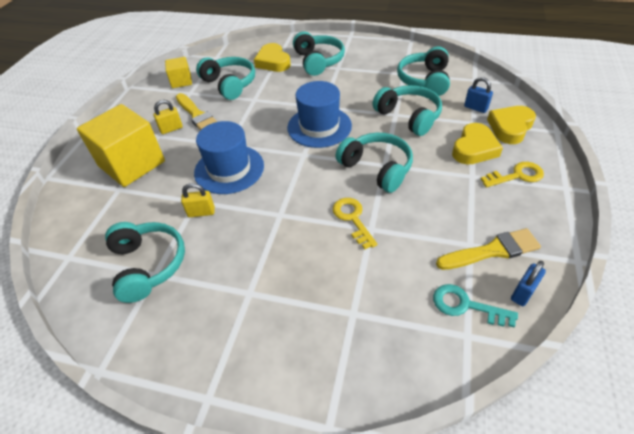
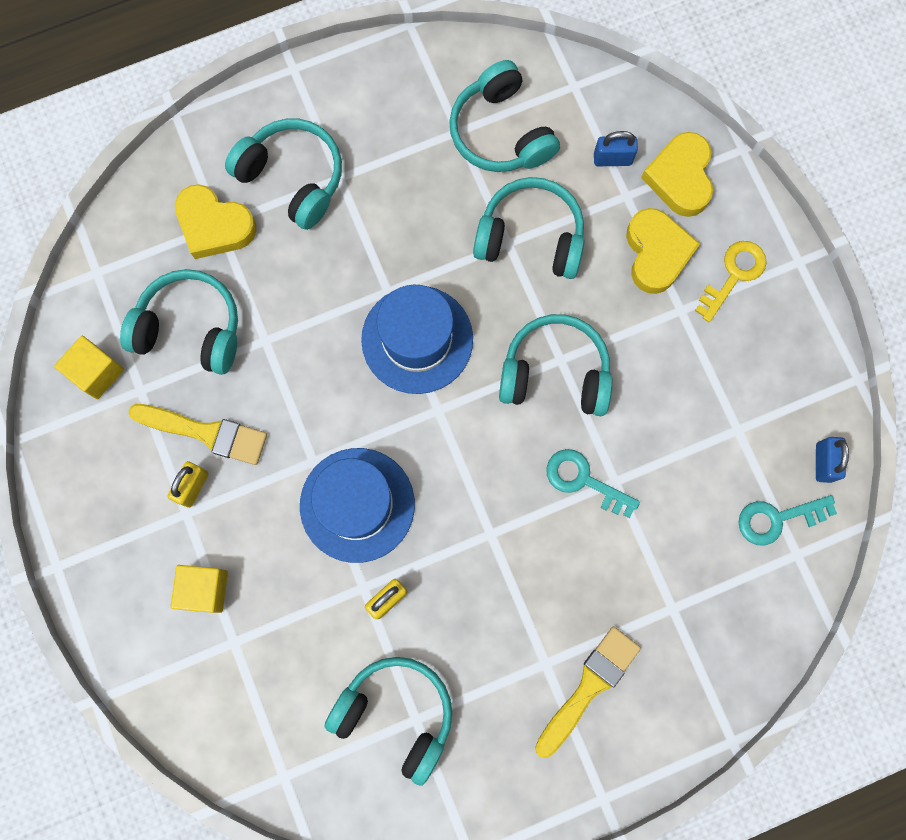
camera: 40 degrees left, 30 degrees up
yellow cube [77,104,165,187] -> yellow cube [171,565,228,613], size x0.50
yellow key [333,198,377,250] -> turquoise key [546,449,640,518]
yellow brush [436,228,541,270] -> yellow brush moved to [535,627,641,758]

